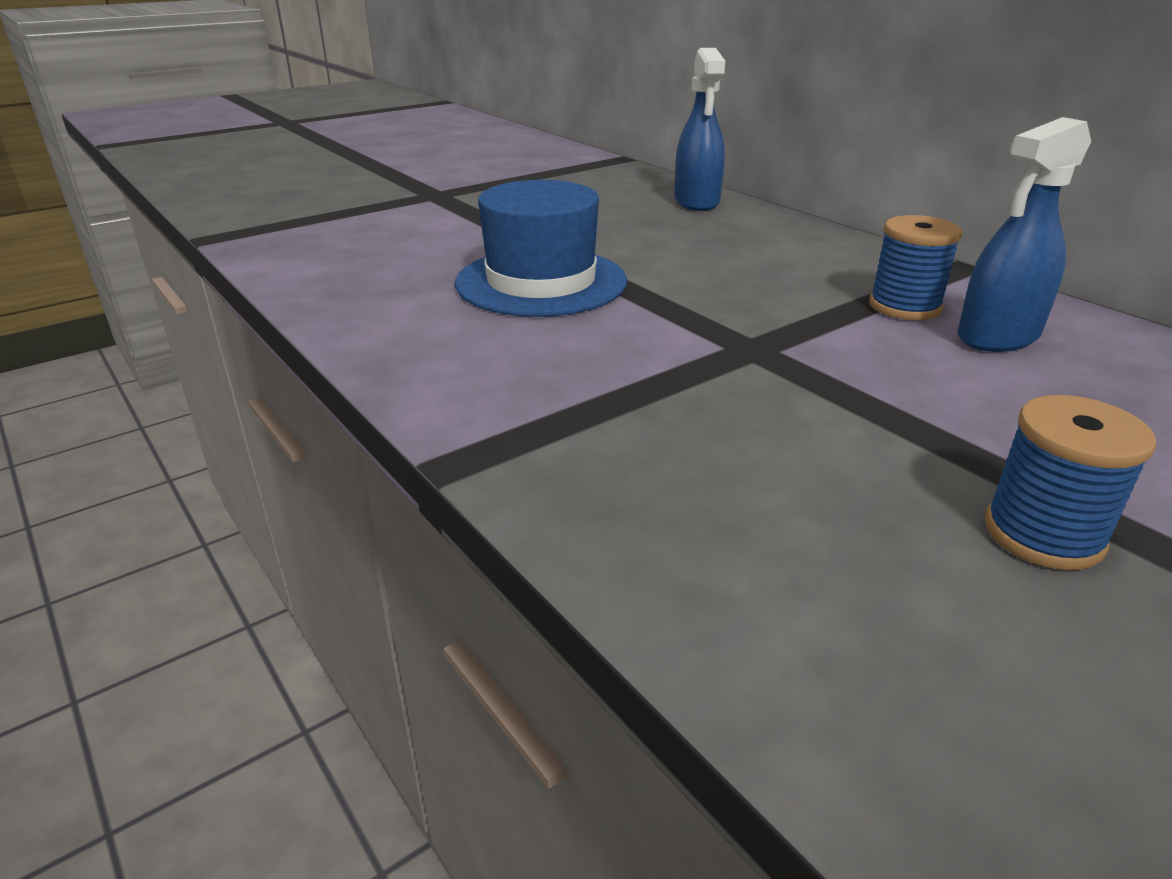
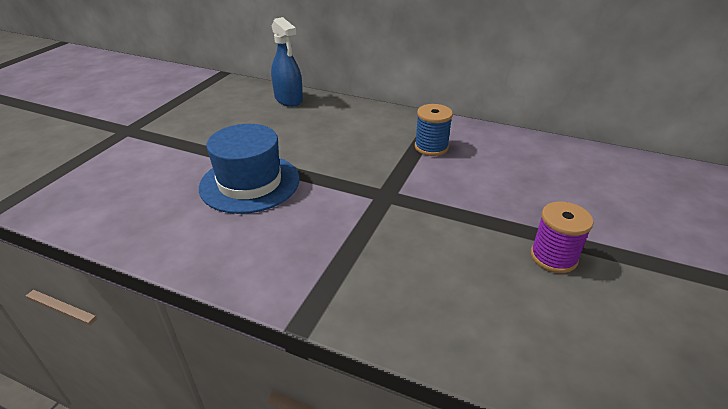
camera: 30 degrees left, 5 degrees up
blue spray bottle [958,117,1091,352] -> none
blue spool [985,395,1156,570] -> purple spool [531,201,594,273]

